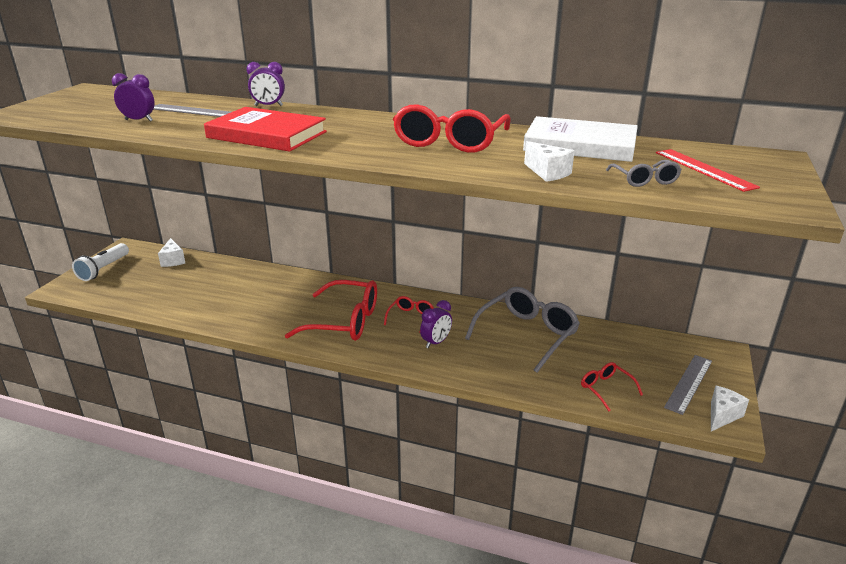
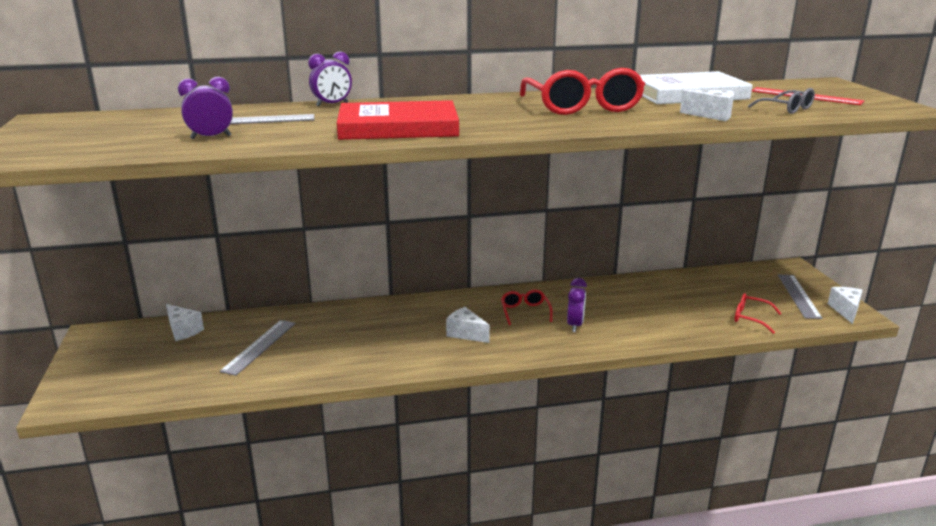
camera: 30 degrees left, 5 degrees down
white flashlight [72,243,129,281] -> none
red glasses [285,280,377,341] -> white cheese [446,307,490,343]
grey glasses [465,287,580,373] -> none
none -> grey ruler [220,320,296,376]

